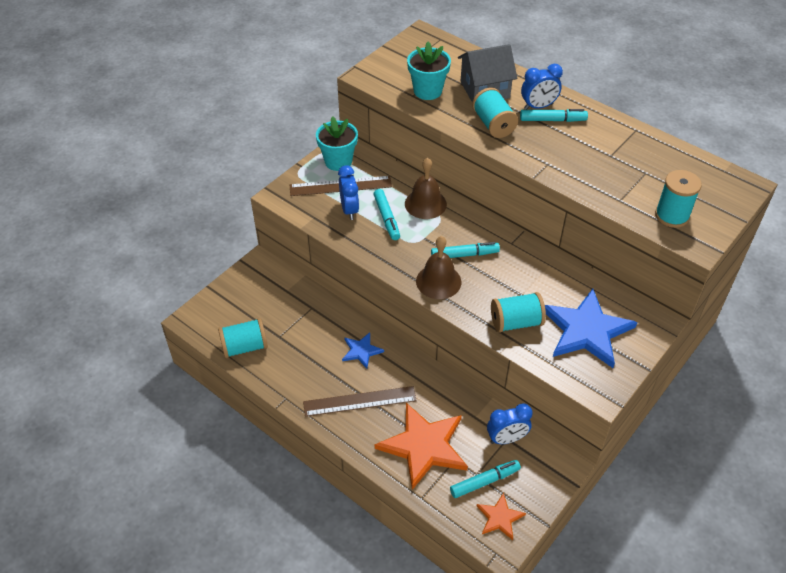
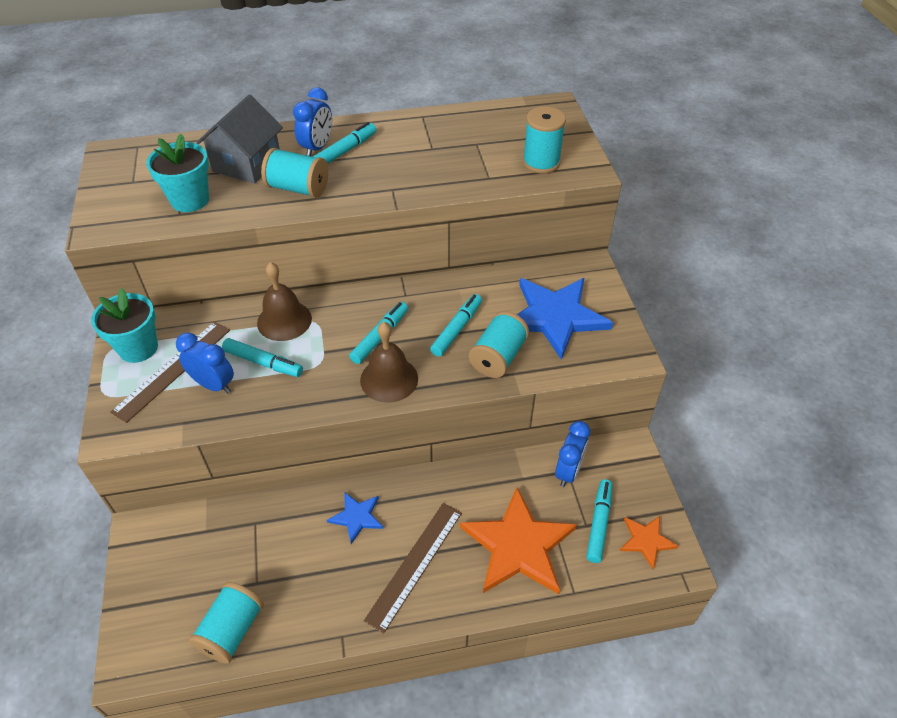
camera: 50 degrees left, 0 degrees up
none -> turquoise marker [430,294,482,357]

